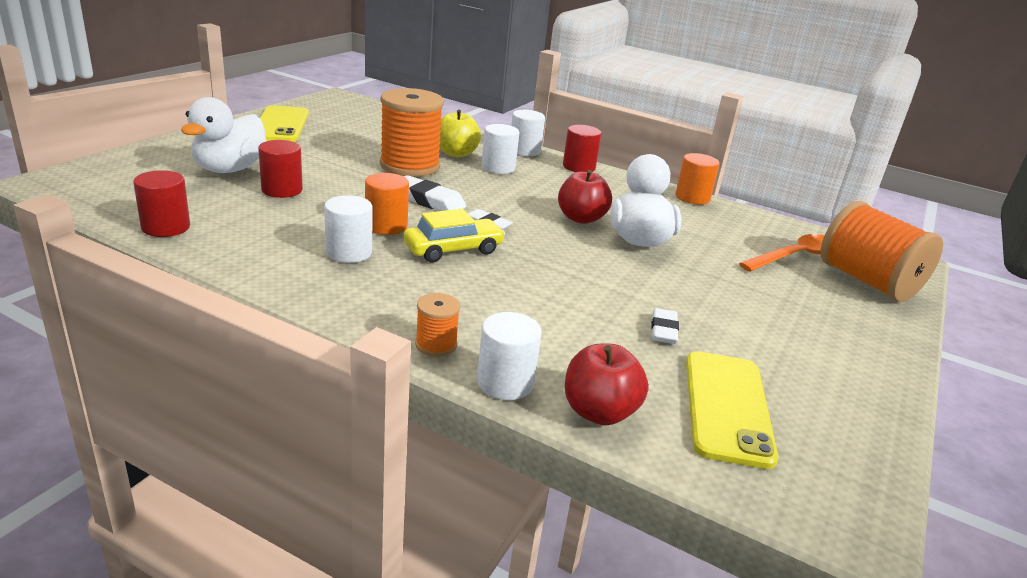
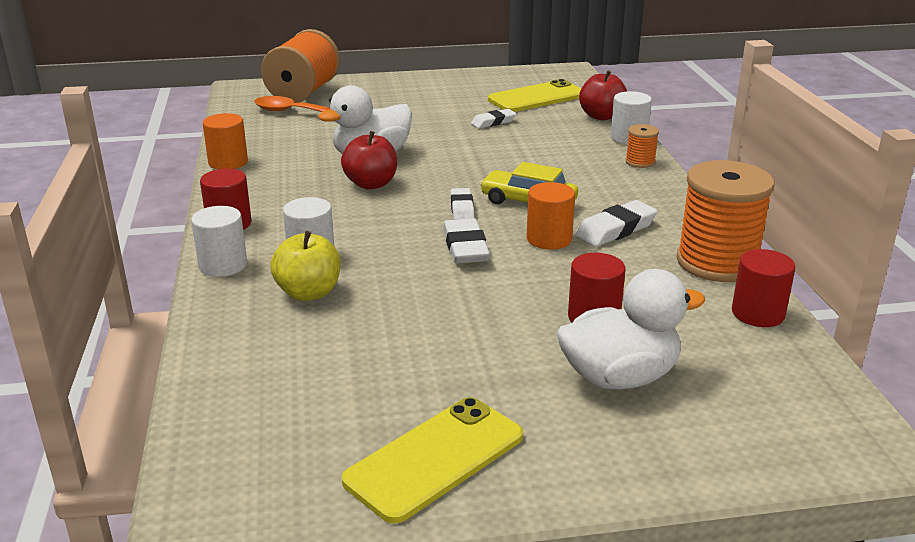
camera: 125 degrees left, 0 degrees up
white cylinder [324,195,373,263] -> white eraser [575,200,657,247]
orange spool [380,88,444,177] -> orange spool moved to [677,160,774,282]

